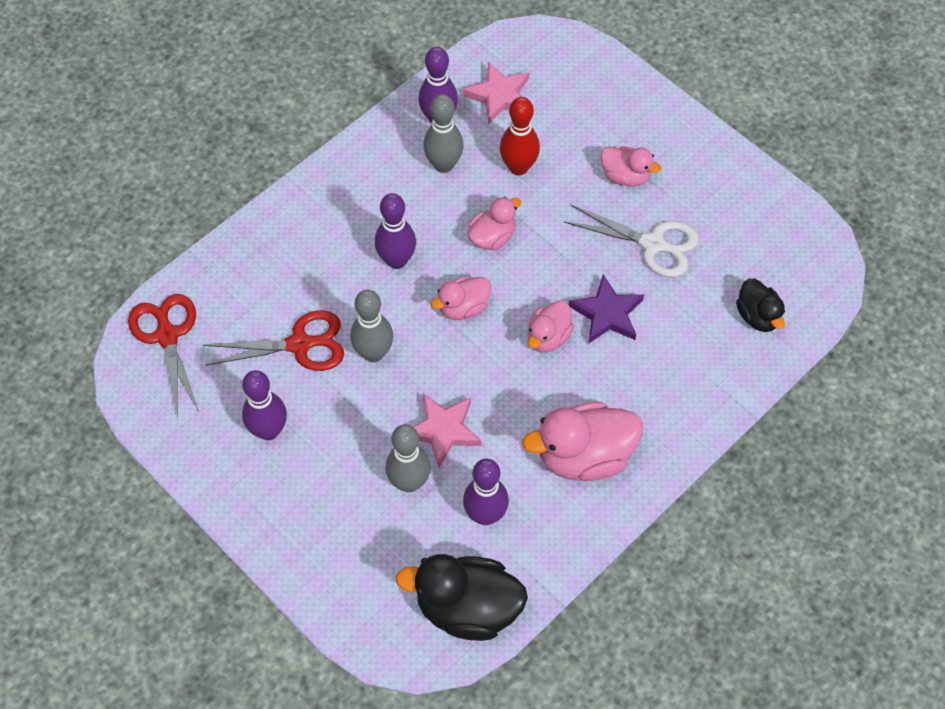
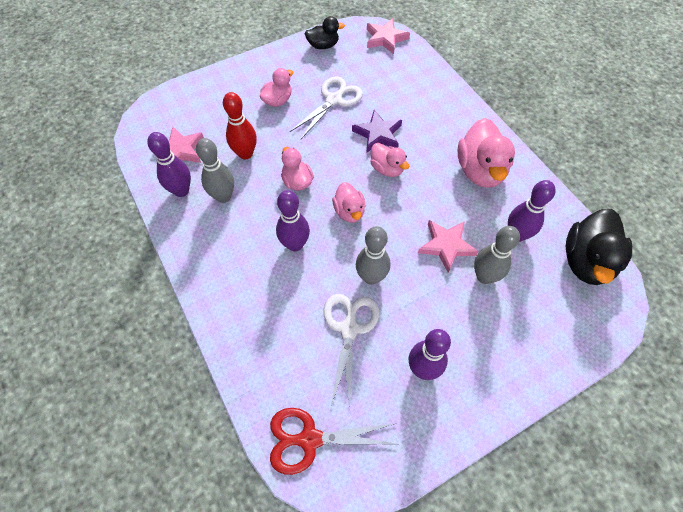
camera: 75 degrees left, 0 degrees up
red scissors [203,310,344,371] -> white scissors [324,294,379,408]
black duck [736,278,785,332] -> black duck moved to [304,16,345,49]
none -> pink star [367,18,410,54]

